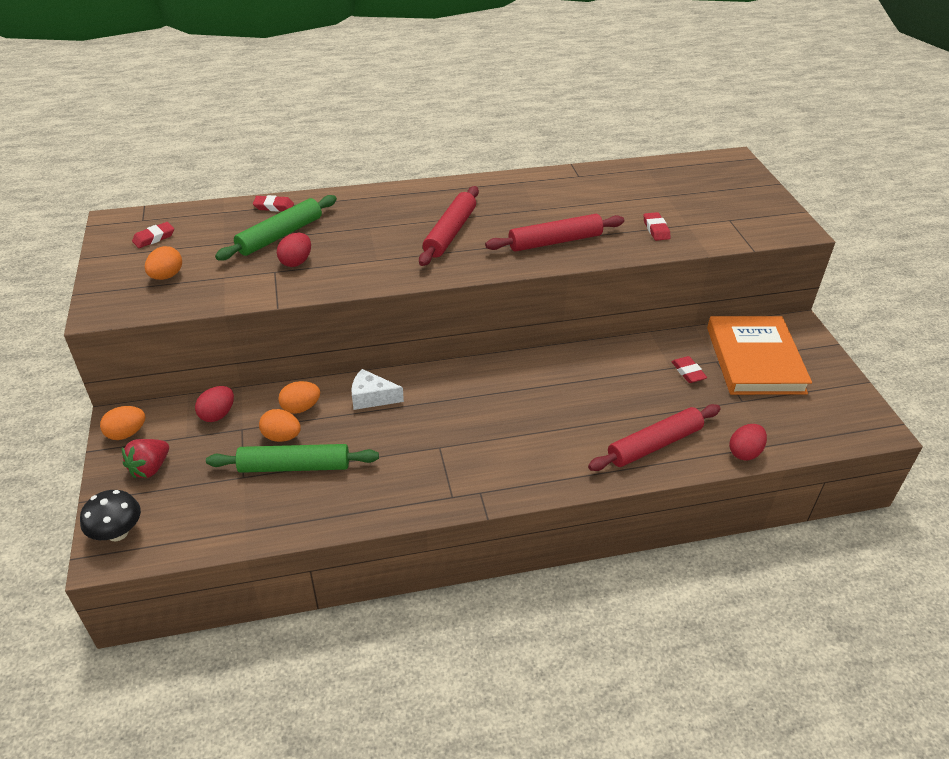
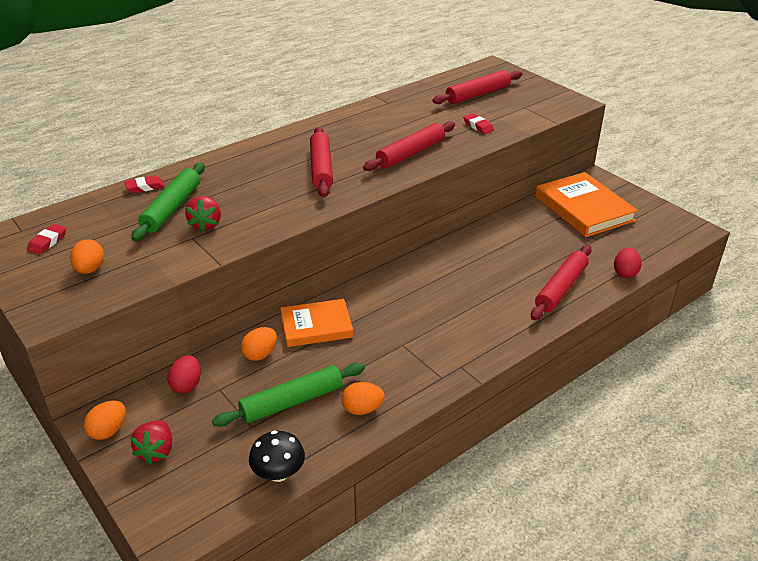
camera: 25 degrees left, 5 degrees down
black mushroom [80,490,141,541] -> black mushroom moved to [249,431,305,482]
orange egg [259,409,301,442] -> orange egg moved to [341,382,385,415]
red egg [277,233,311,267] -> red strawberry [185,196,221,232]
white cheese [351,369,404,410] -> orange book [280,299,353,347]
red eraser [671,356,707,383] -> none
none -> red rolling pin [432,70,522,104]

